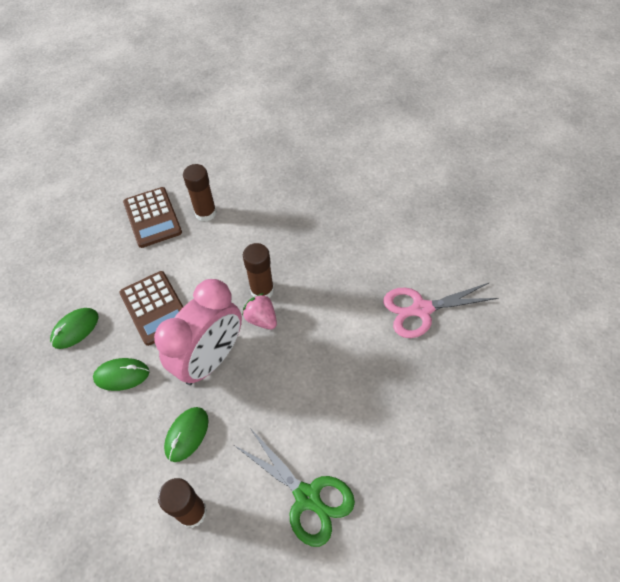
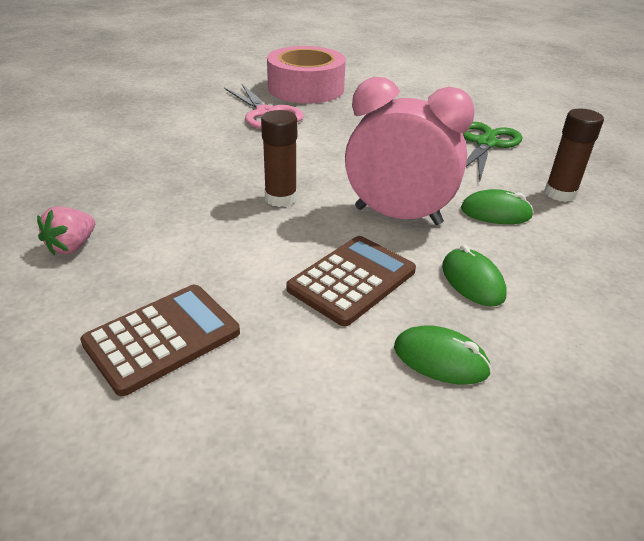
camera: 110 degrees left, 20 degrees down
brown glue stick [183,164,217,222] -> none
pink strawberry [242,293,277,329] -> pink strawberry moved to [37,206,95,255]
none -> pink tape [267,46,346,103]

